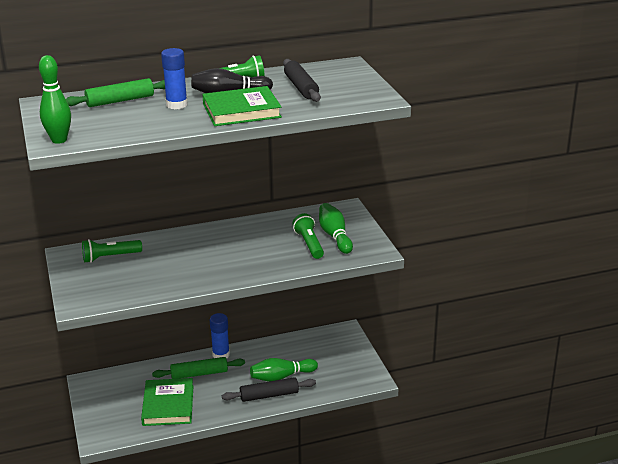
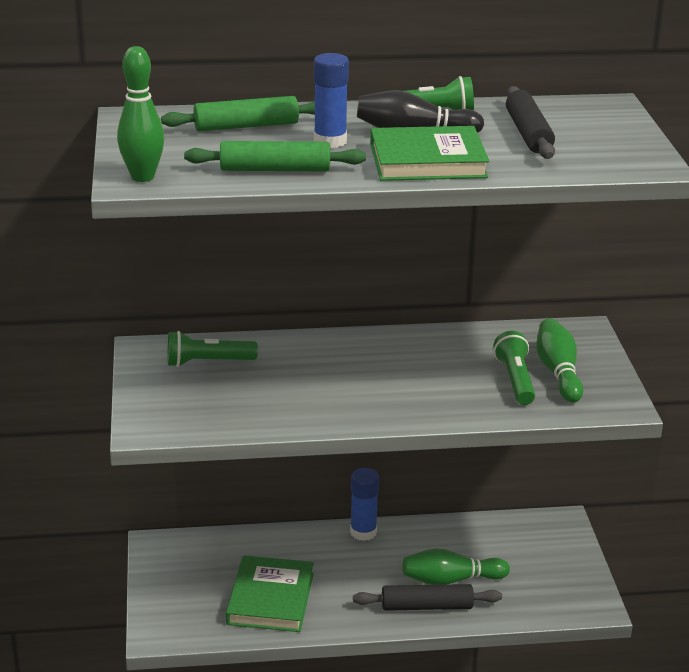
camera: 10 degrees right, 0 degrees up
green rolling pin [152,357,245,379] -> green rolling pin moved to [184,141,366,171]

